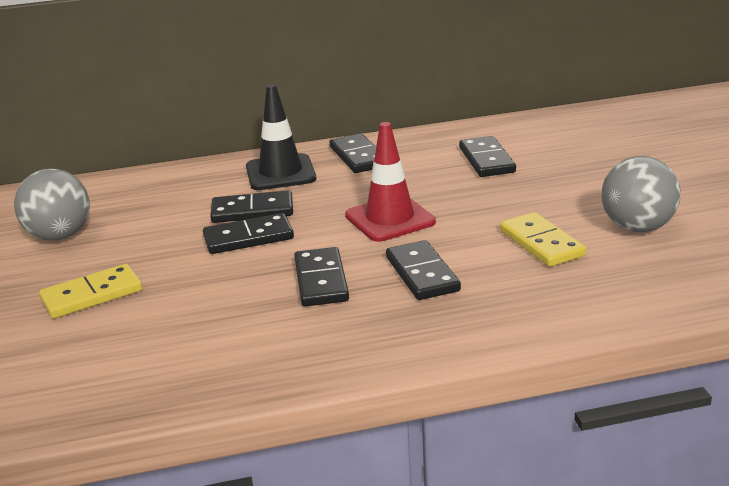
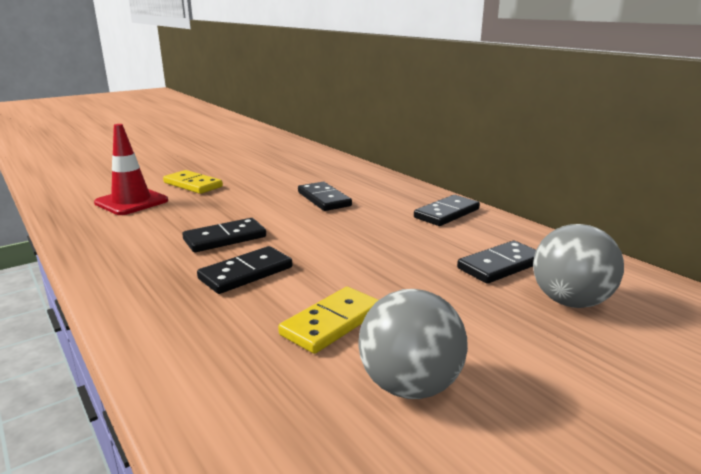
camera: 65 degrees right, 5 degrees down
grey ball [14,169,90,241] -> grey ball moved to [533,224,624,308]
black domino [203,213,294,254] -> none
black traffic cone [246,84,316,190] -> none
red traffic cone [345,122,436,242] -> red traffic cone moved to [94,124,168,215]

